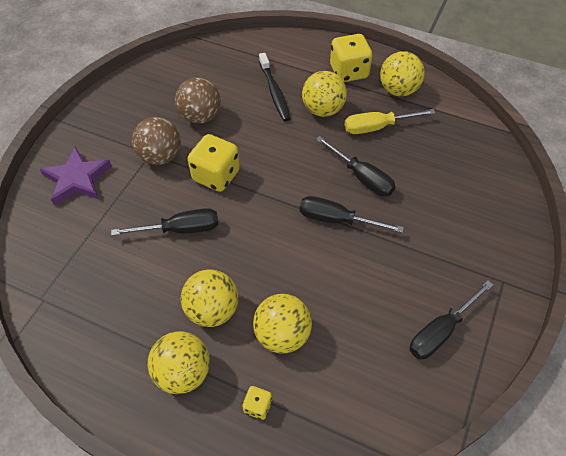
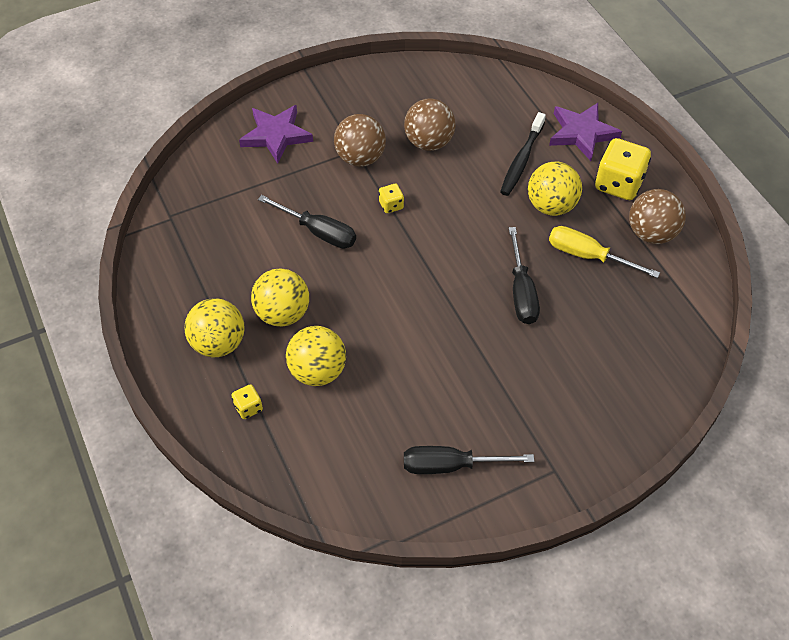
camera: 40 degrees right, 0 degrees up
yellow dice [188,134,240,192] -> yellow dice [379,184,404,213], size x0.49
black screwdriver [299,196,404,233] -> none
yellow ball [380,51,425,96] -> brown ball [629,189,686,244]
none -> purple star [549,103,622,161]

